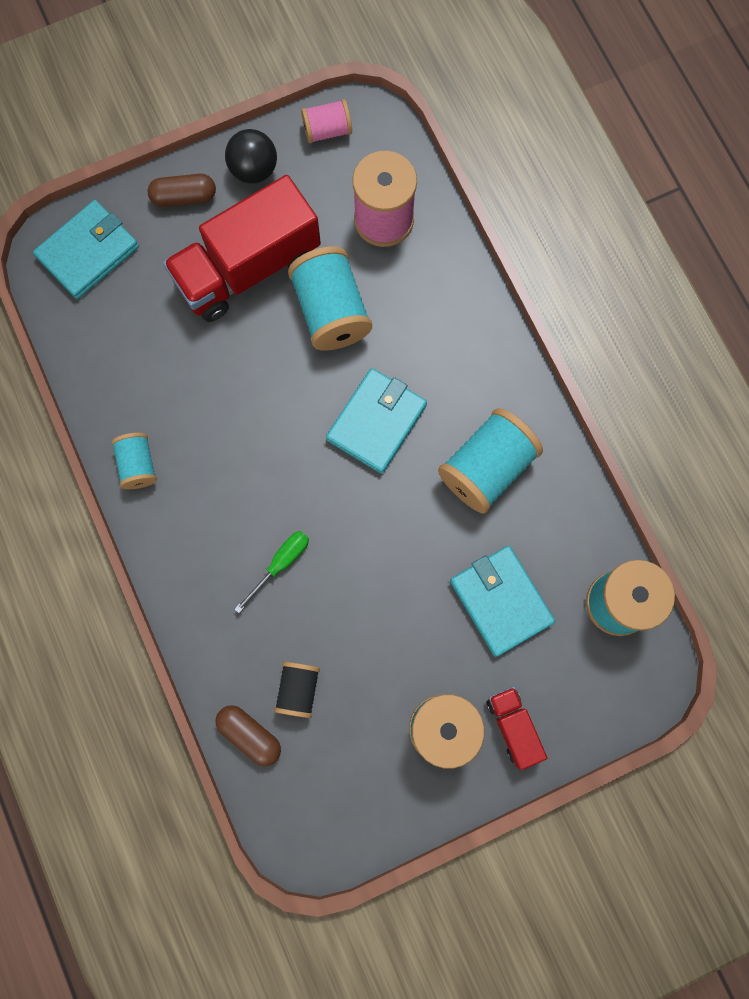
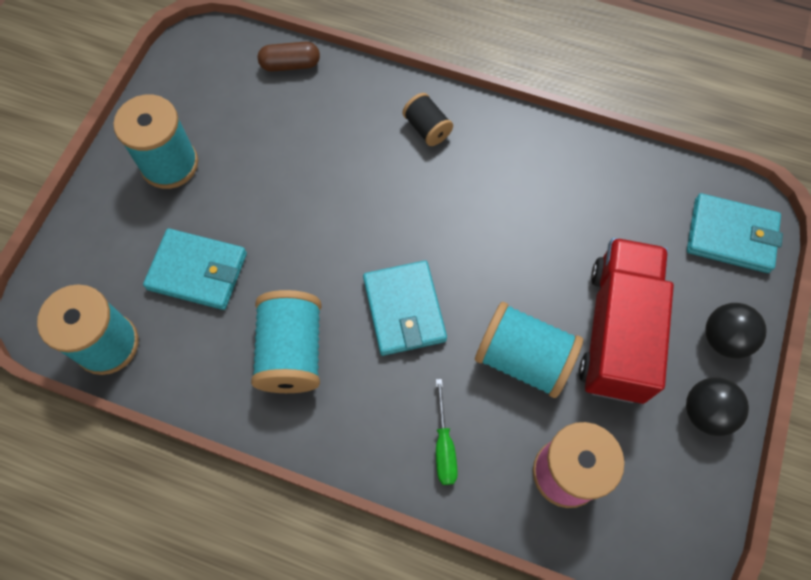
camera: 135 degrees right, 10 degrees down
turquoise wallet [33,200,139,299] -> turquoise wallet turned 75 degrees counterclockwise [687,193,783,273]
turquoise spool [111,433,157,489] -> none
brown capsule [147,174,216,207] -> black ball [706,303,767,358]
green screwdriver [234,531,309,613] -> green screwdriver moved to [436,379,458,485]
black spool [274,661,320,718] -> black spool moved to [403,93,453,146]
pink spool [301,99,352,143] -> none
red truck [486,687,547,770] -> none

